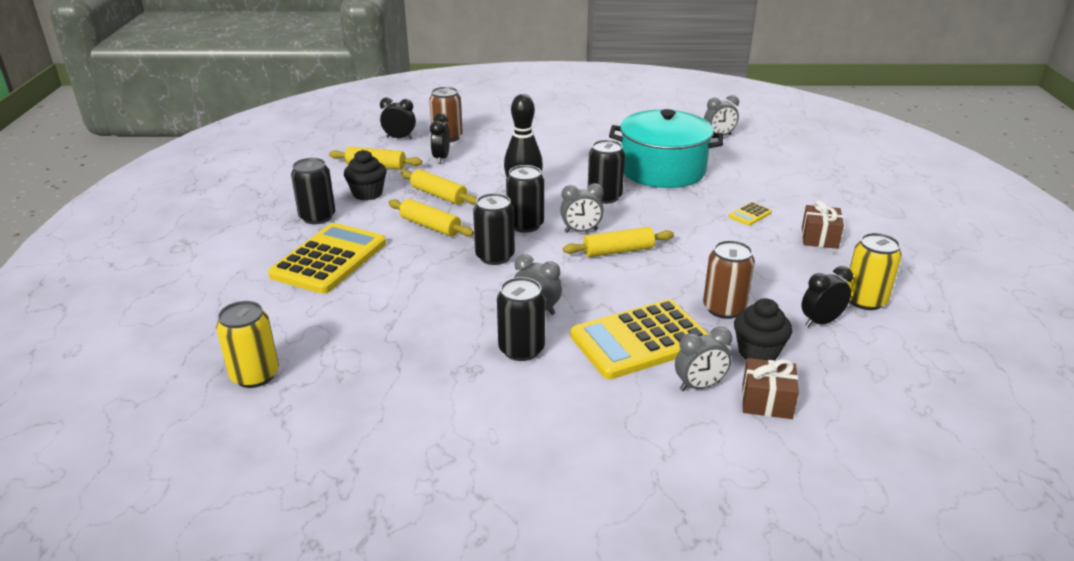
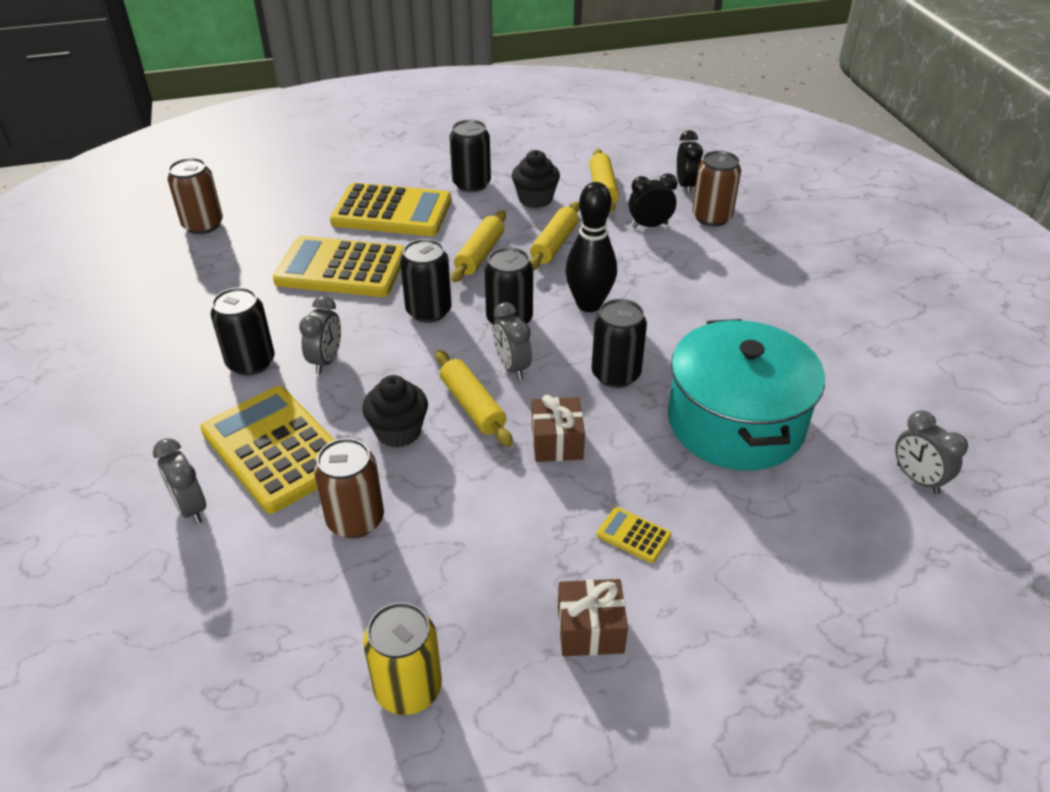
camera: 75 degrees right, 10 degrees up
yellow can [216,301,279,388] -> brown can [167,158,223,234]
black cupcake [734,298,792,361] -> black cupcake moved to [362,375,428,448]
brown gift [742,358,799,419] -> brown gift moved to [532,395,585,462]
black clock [801,266,853,328] -> none
none -> yellow calculator [273,236,404,297]

